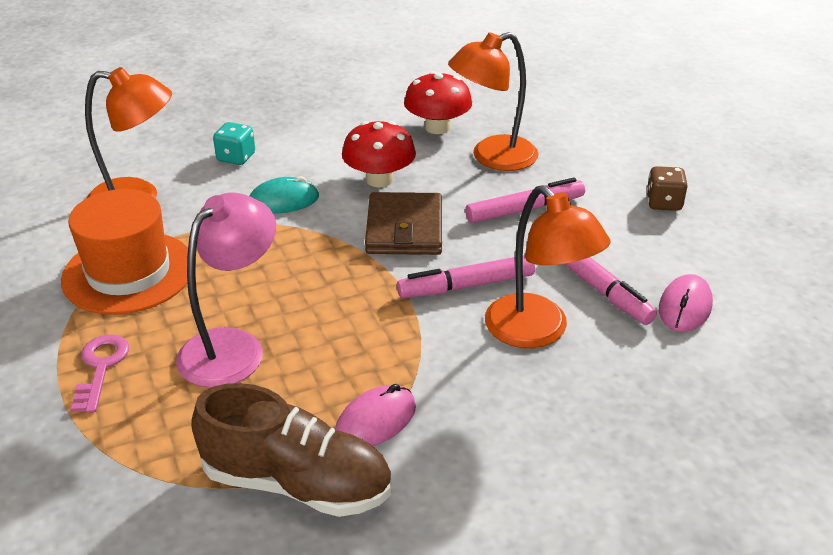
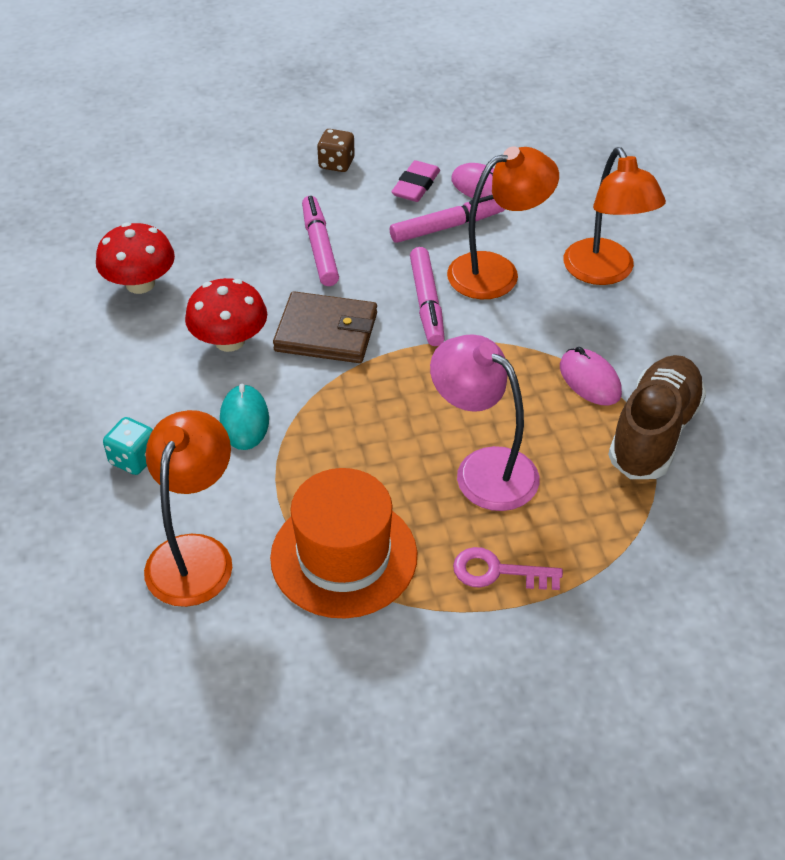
camera: 80 degrees left, 10 degrees up
orange lamp [448,32,539,171] -> orange lamp moved to [564,147,666,285]
none -> pink eraser [391,160,440,202]

